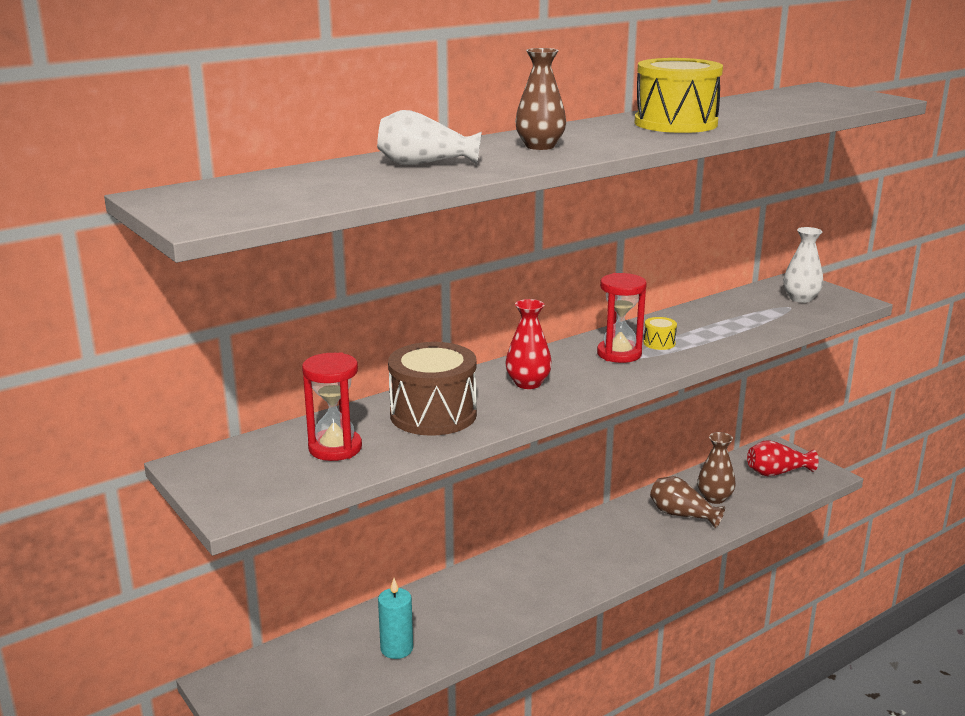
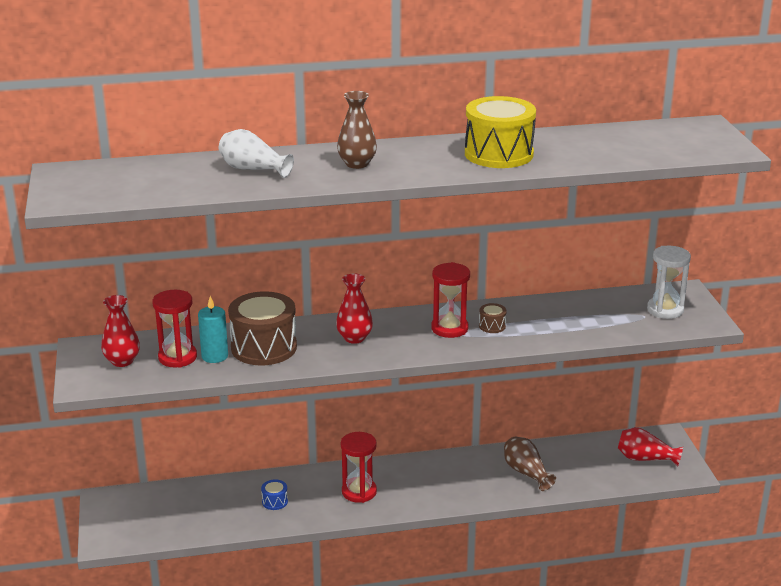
camera: 25 degrees right, 5 degrees up
turquoise candle [378,578,413,659] -> turquoise candle moved to [198,296,228,363]
yellow drum [643,317,677,350] -> brown drum [479,303,507,333]
brown vase [697,432,736,504] -> none
white vase [783,227,823,303] -> white hourglass [647,246,691,319]
none -> red vase [101,295,140,367]
none -> blue drum [261,479,288,510]
none -> red hourglass [341,432,377,503]

